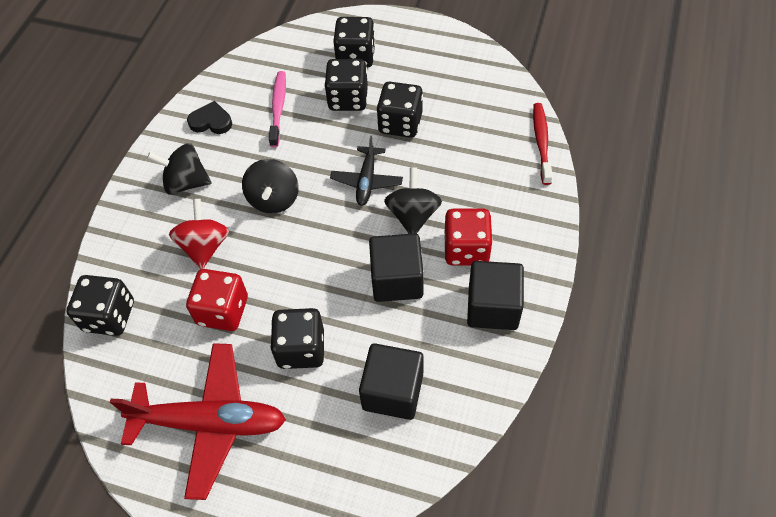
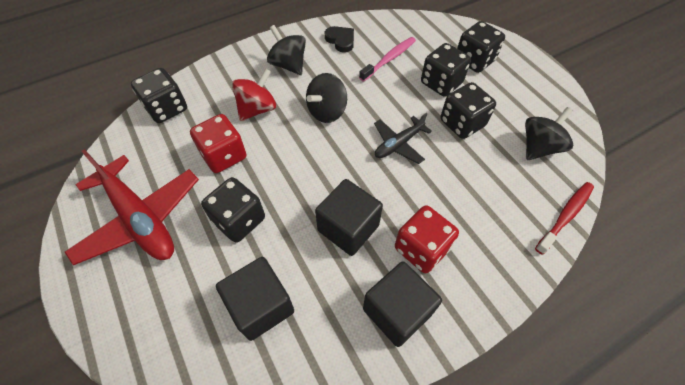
camera: 40 degrees right, 0 degrees up
black spinning top [384,167,442,234] -> black spinning top moved to [525,107,573,160]

